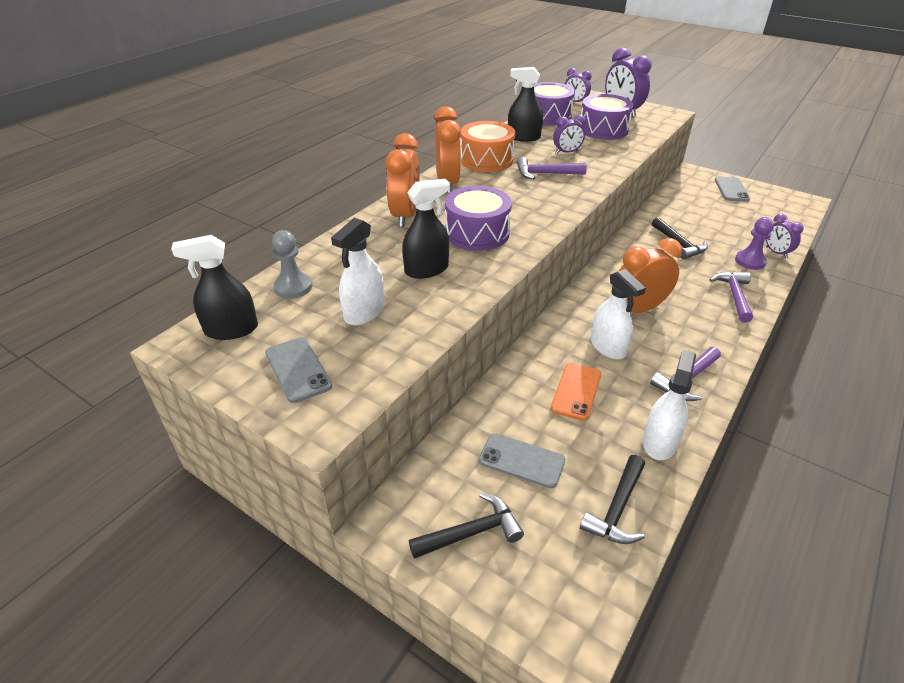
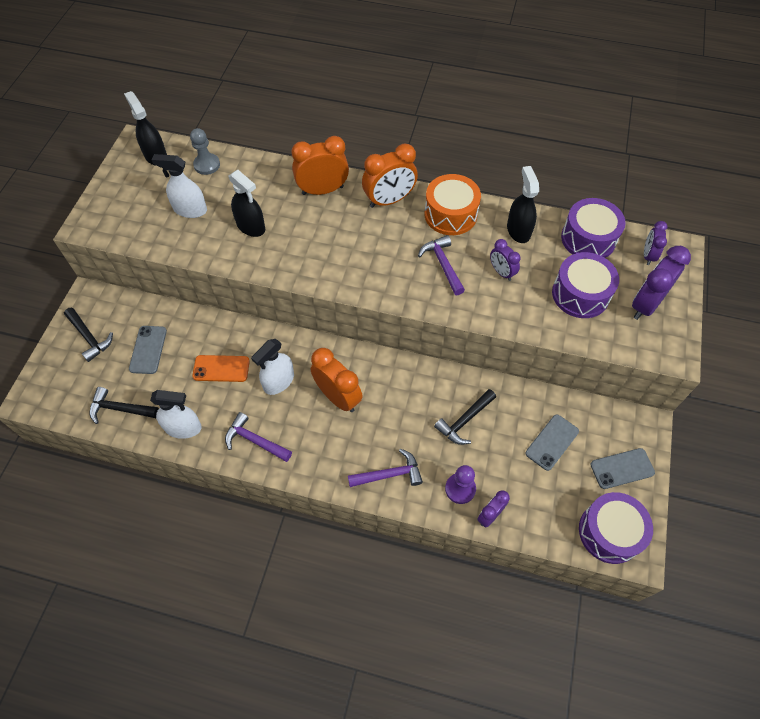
camera: 70 degrees right, 20 degrees up
grey phone [265,337,332,403] -> grey phone moved to [526,414,579,471]
purple drum [445,186,512,251] -> purple drum moved to [579,492,653,564]

